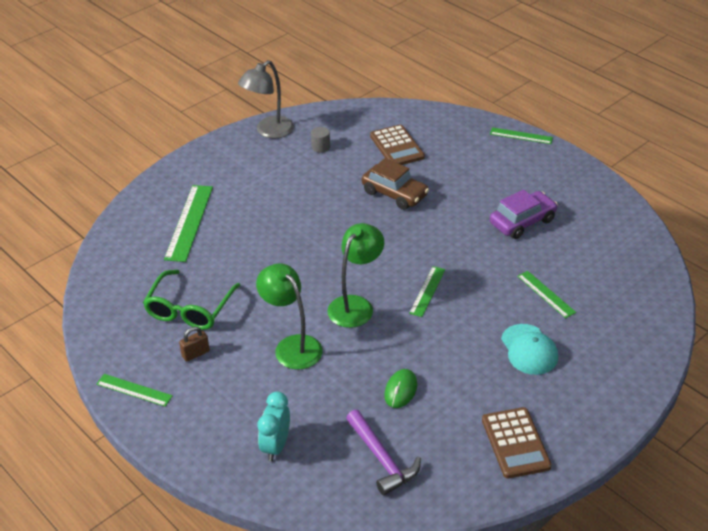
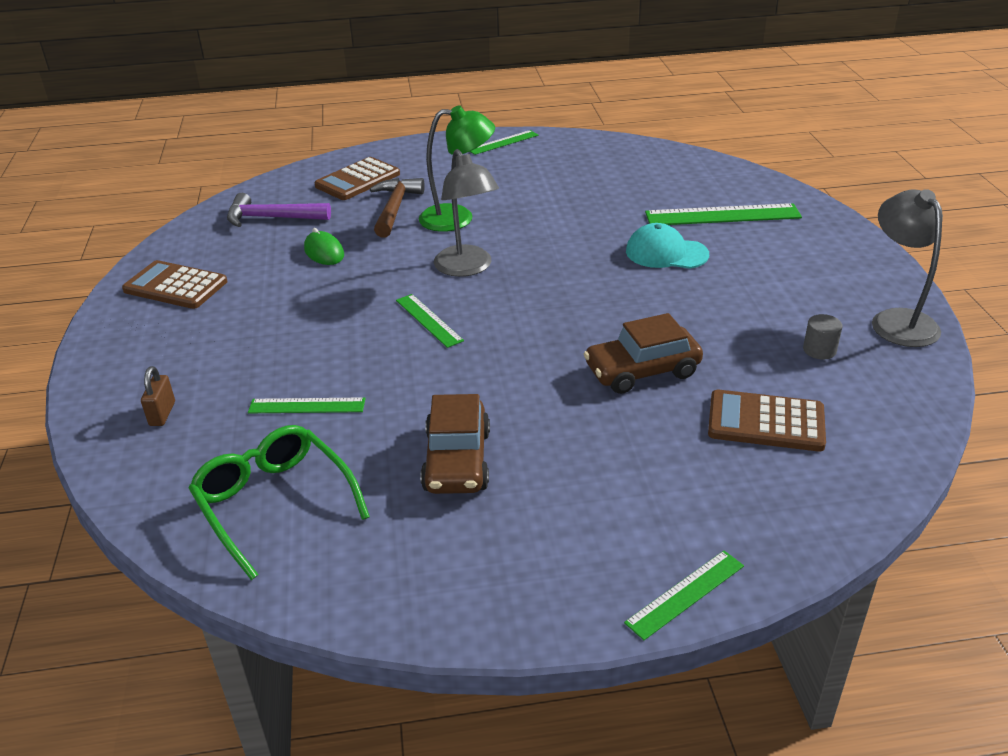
camera: 125 degrees right, 5 degrees down
green glasses [143,270,240,330] -> green glasses moved to [188,425,370,580]
green ruler [164,185,213,262] -> green ruler turned 45 degrees counterclockwise [645,203,802,225]
brown padlock [179,327,210,362] -> brown padlock moved to [141,366,175,426]
turquoise clock [257,392,290,461] -> brown calculator [314,157,400,200]
green lamp [327,223,384,328] -> grey lamp [434,149,499,277]
purple car [490,189,558,239] -> brown car [420,394,490,494]
turquoise cap [501,324,558,375] -> turquoise cap moved to [626,223,709,269]
none -> brown hammer [370,178,425,238]

